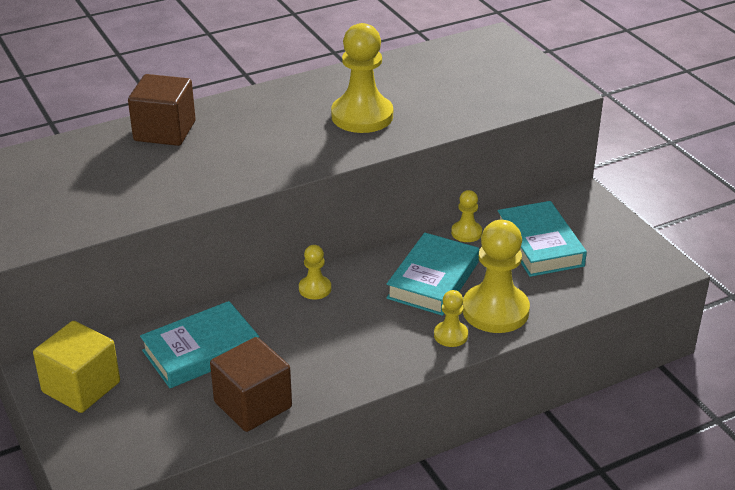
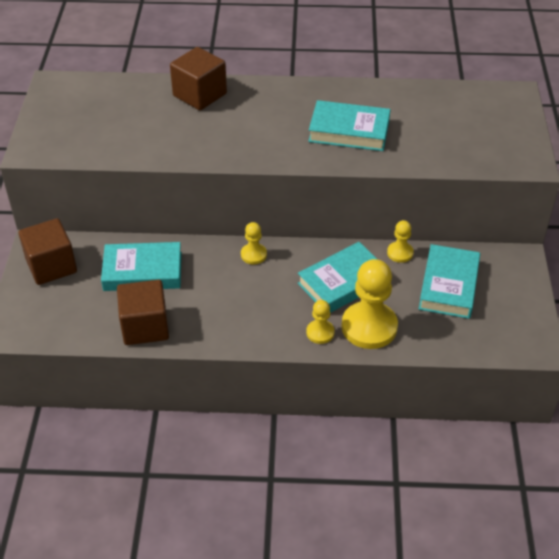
camera: 30 degrees right, 10 degrees up
yellow cube [33,321,120,413] -> brown cube [18,218,77,285]
yellow pawn [331,23,393,133] -> turquoise book [308,100,391,151]

